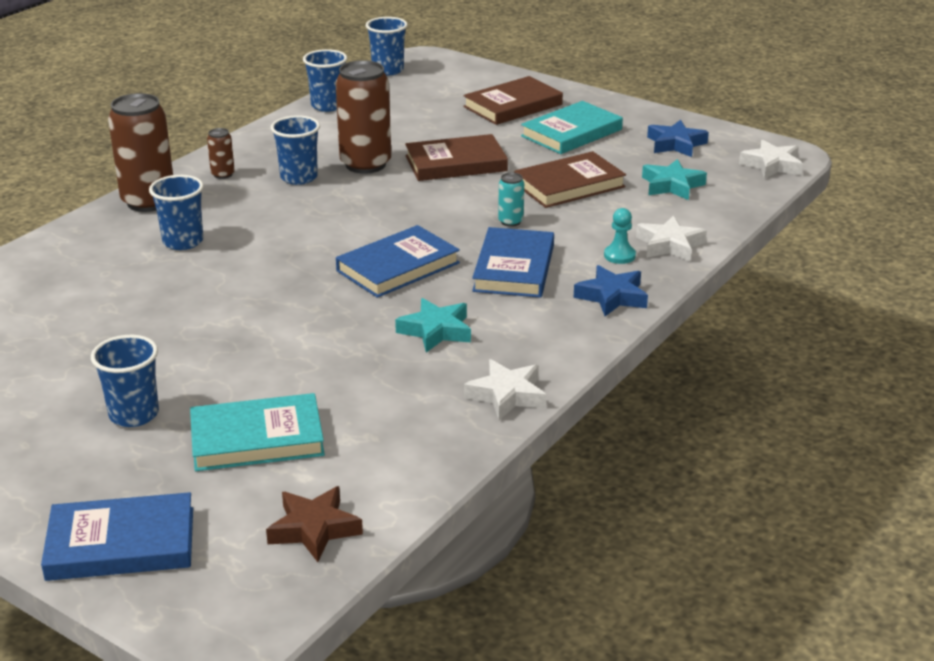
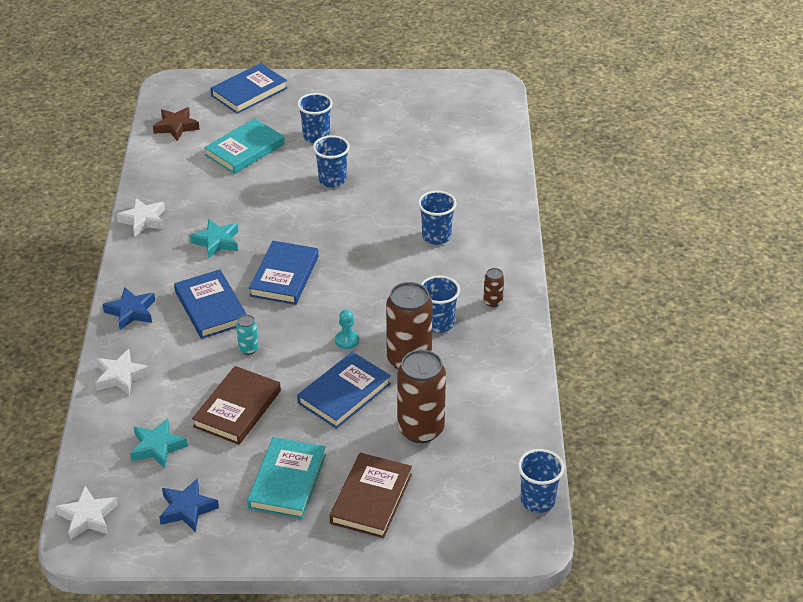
camera: 145 degrees right, 10 degrees up
brown can [108,93,173,212] -> brown can moved to [397,350,446,443]
blue cup [303,49,347,112] -> blue cup moved to [313,135,350,188]
brown book [405,134,508,181] -> blue book [297,352,391,429]
turquoise pawn [604,208,636,264] -> turquoise pawn moved to [335,310,359,349]

